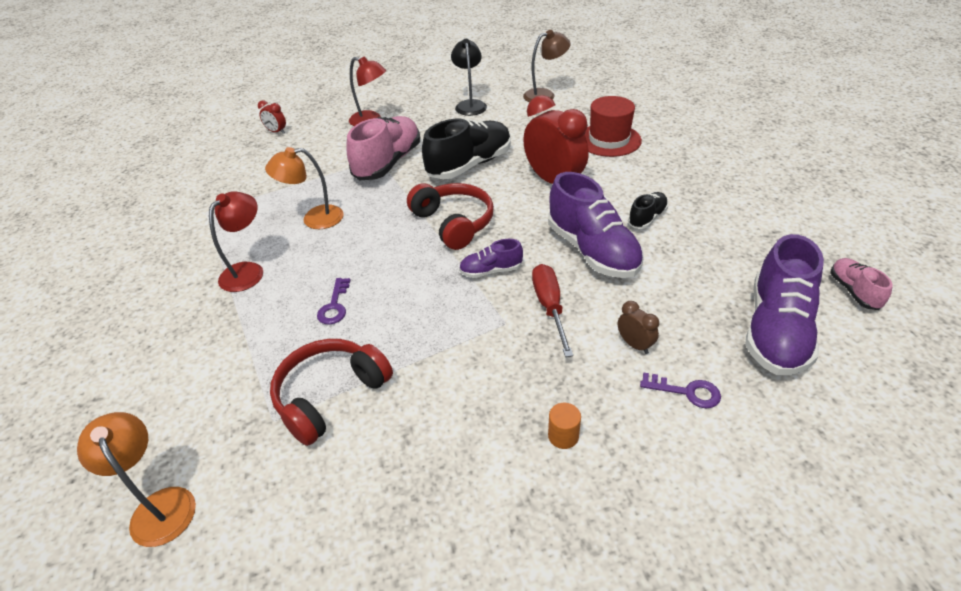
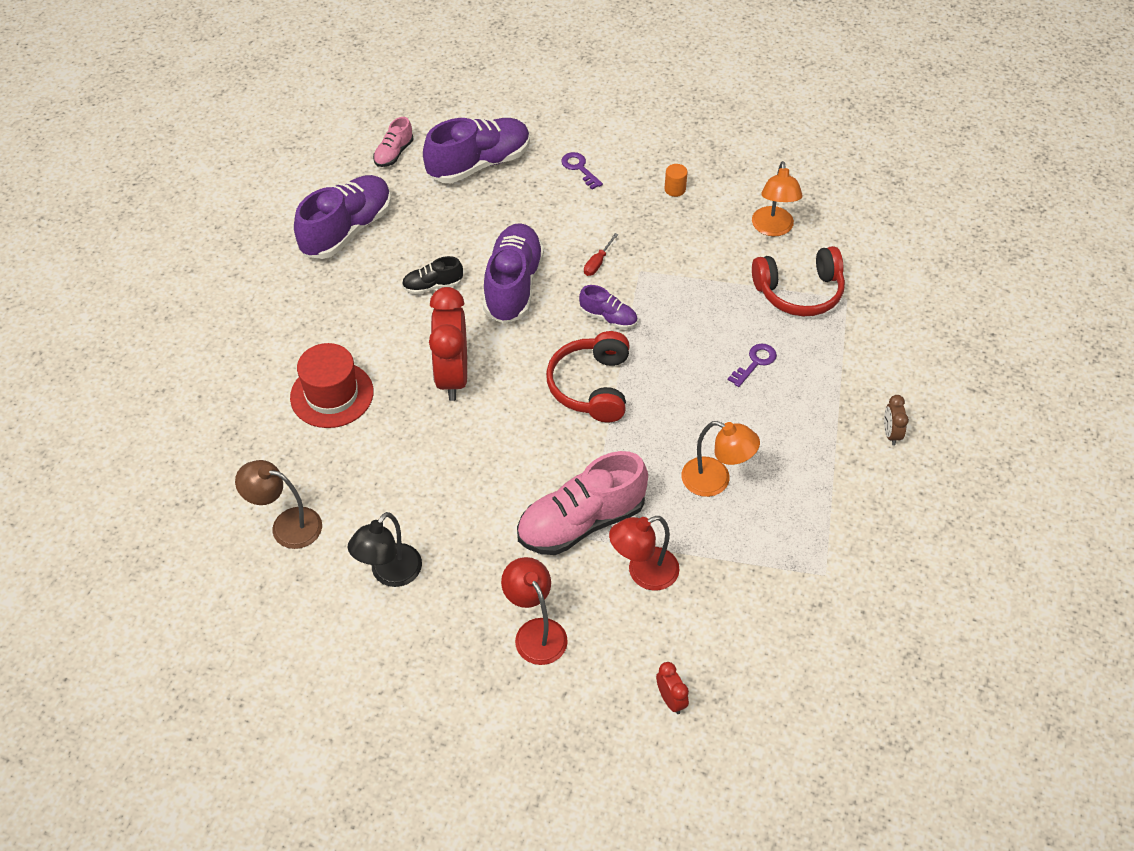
camera: 145 degrees left, 10 degrees up
orange lamp [77,412,196,547] -> orange lamp moved to [752,161,803,236]
red lamp [209,191,263,292] -> red lamp moved to [609,516,680,591]
black shoe [422,118,511,179] -> none
red screwdriver [532,264,573,357] -> red screwdriver [584,233,618,276], size x0.58
brown clock [618,301,659,354] -> brown clock moved to [884,395,909,445]
none -> purple shoe [294,175,391,259]

